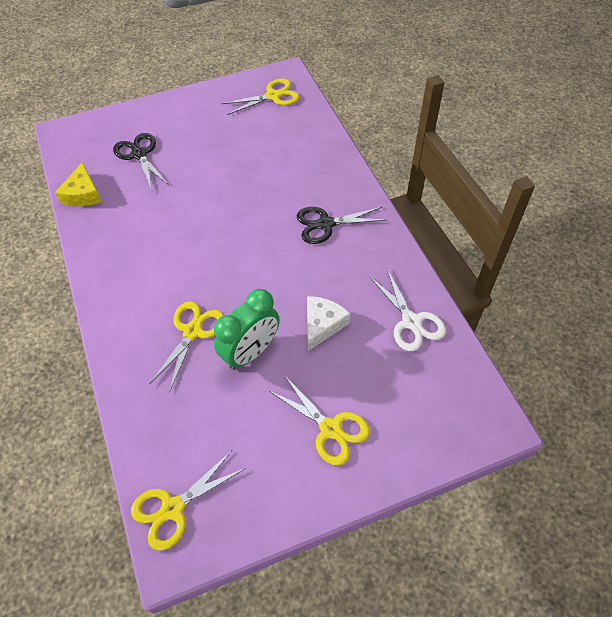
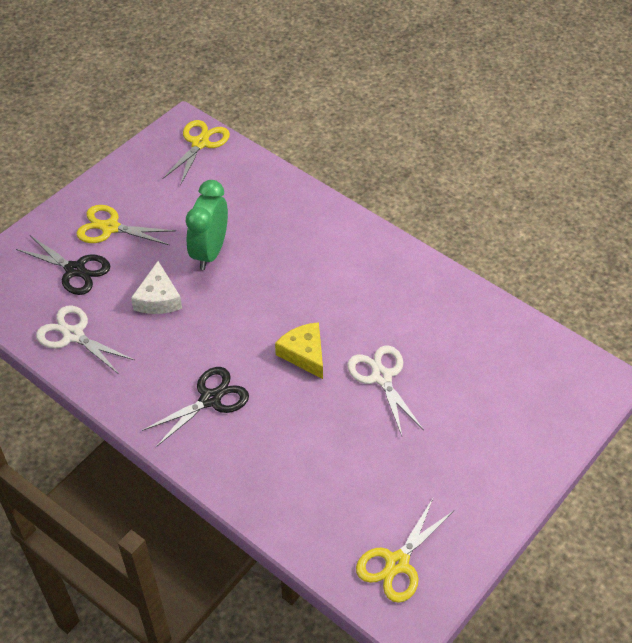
camera: 150 degrees right, 5 degrees down
yellow cheese [55,163,102,206] -> yellow cheese moved to [275,322,323,379]
black scissors [113,133,169,190] -> black scissors moved to [16,235,110,295]
yellow scissors [149,302,224,393] -> none
none -> white scissors [347,345,424,436]

